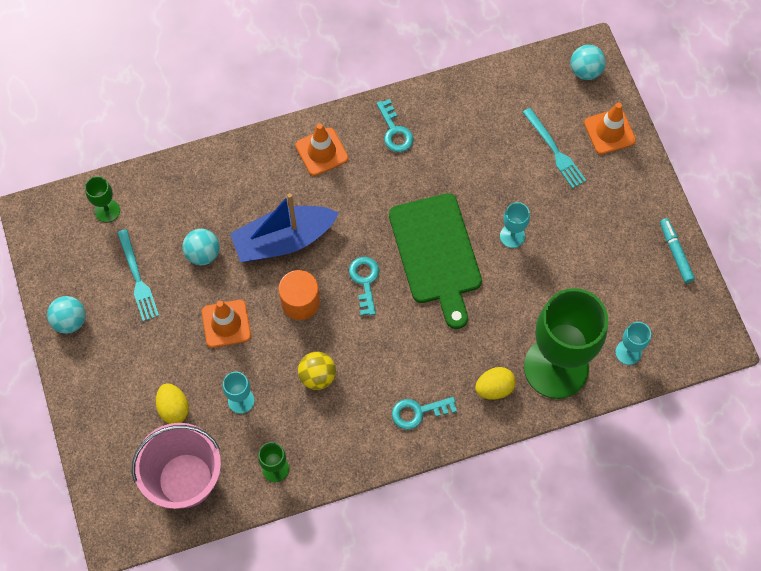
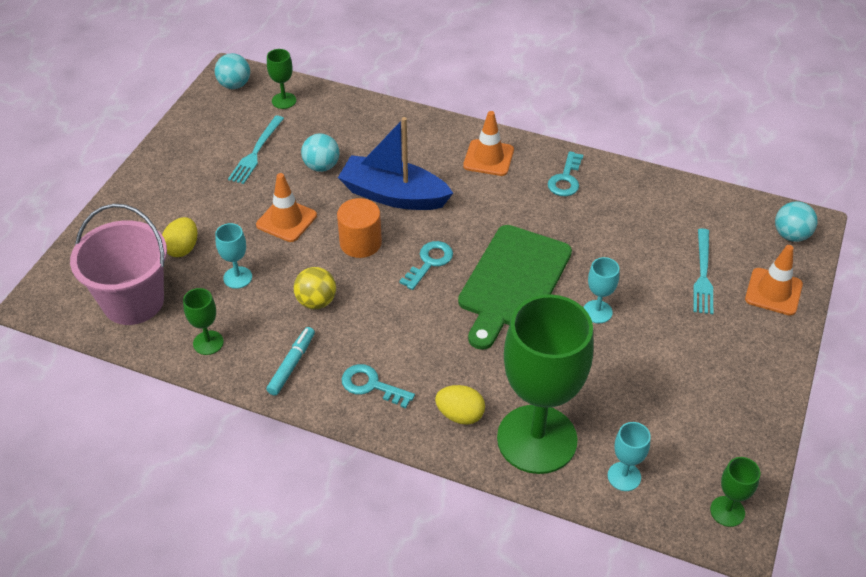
camera: 40 degrees right, 20 degrees down
turquoise ball [47,296,86,334] -> turquoise ball moved to [215,53,250,89]
turquoise marker [660,218,695,283] -> turquoise marker moved to [266,327,315,396]
none -> green goblet [710,457,760,527]

